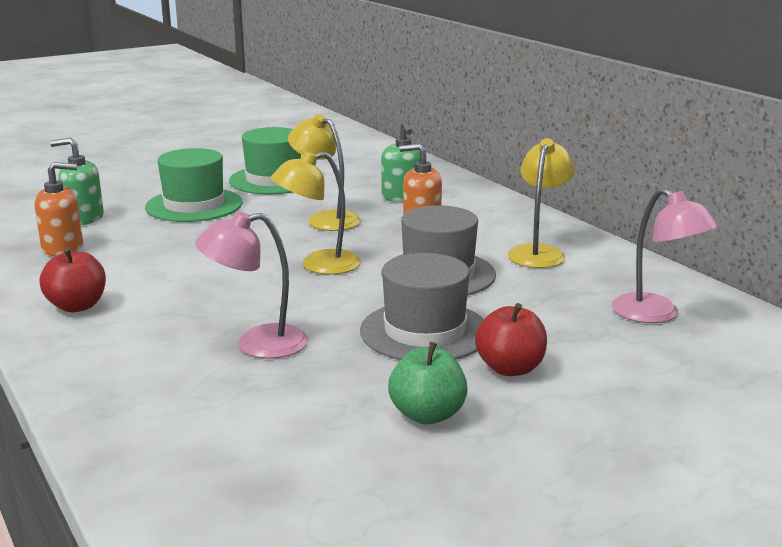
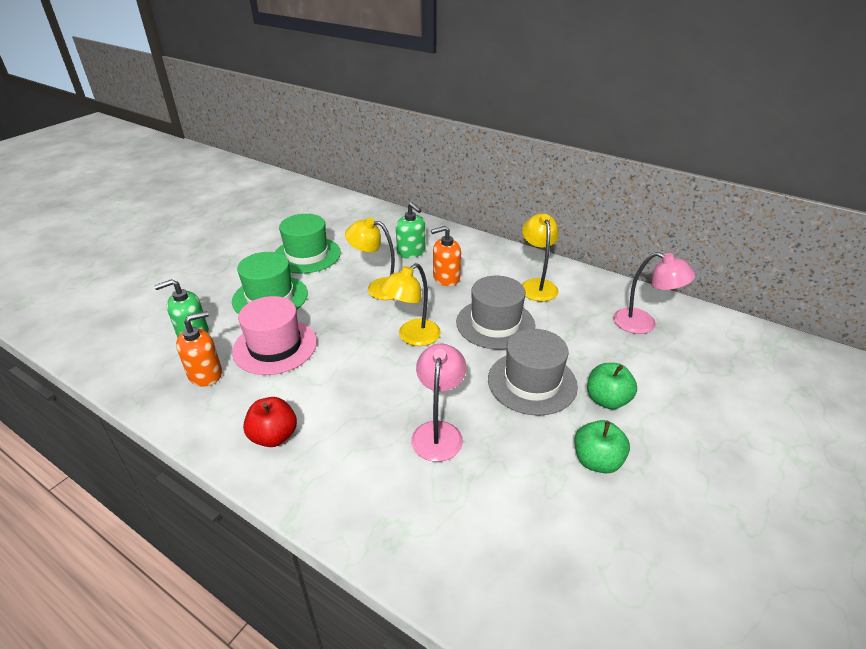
camera: 25 degrees left, 15 degrees up
pink lamp [195,211,308,359] -> pink lamp turned 135 degrees clockwise [411,344,466,462]
red apple [475,303,547,376] -> green apple [587,363,637,409]
none -> pink hat [232,296,317,375]

